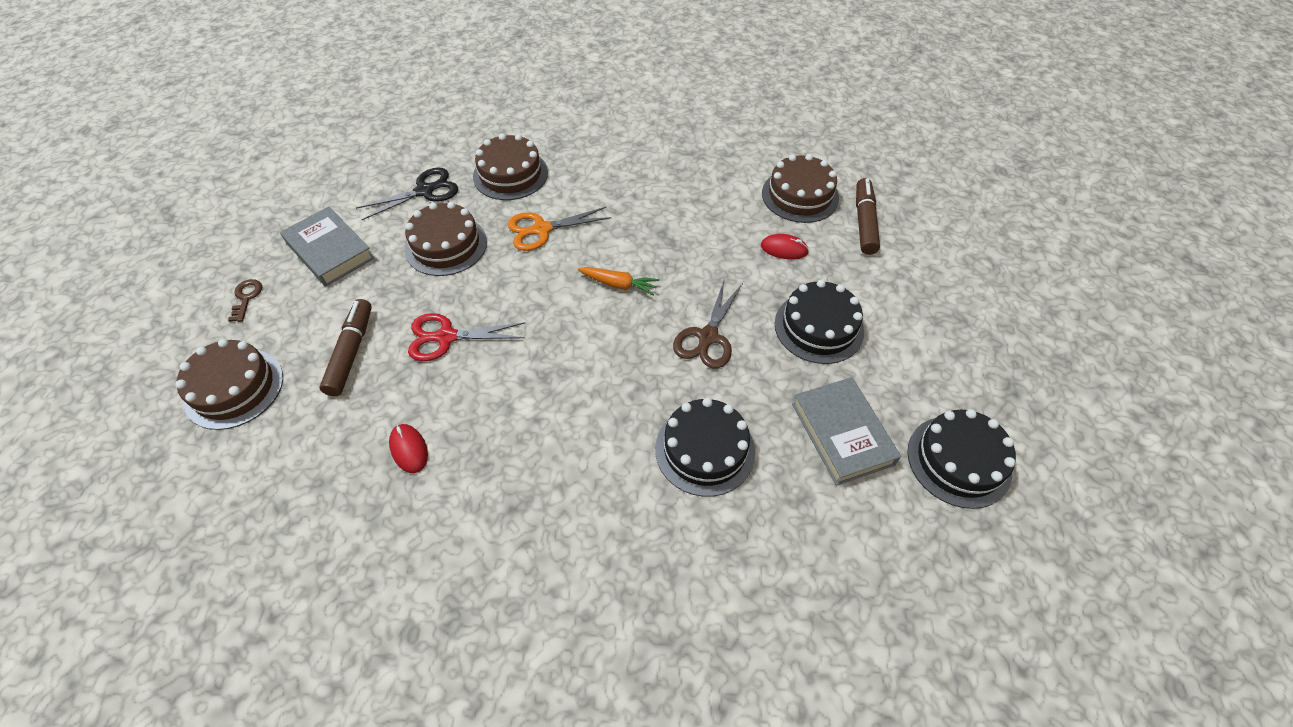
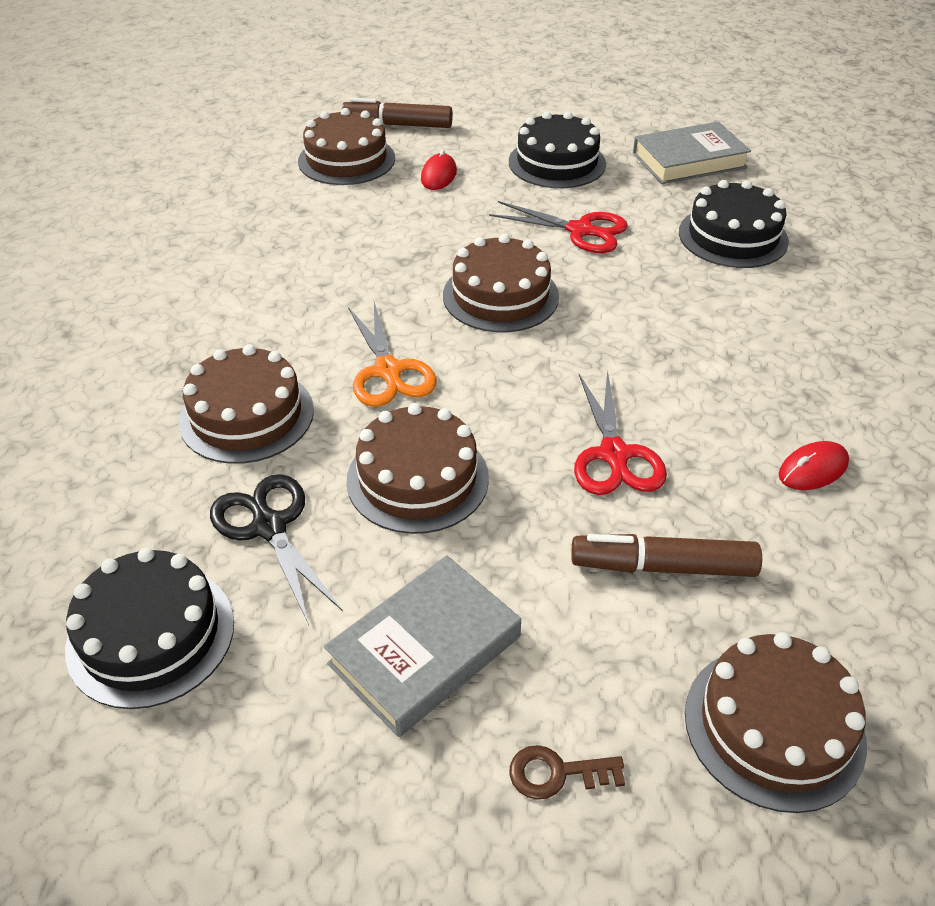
camera: 90 degrees left, 10 degrees down
orange carrot [578,267,659,295] -> brown cake [443,234,559,332]
brown scissors [673,279,743,369] -> red scissors [489,201,628,253]
black cake [907,409,1016,509] -> black cake moved to [65,548,234,709]

